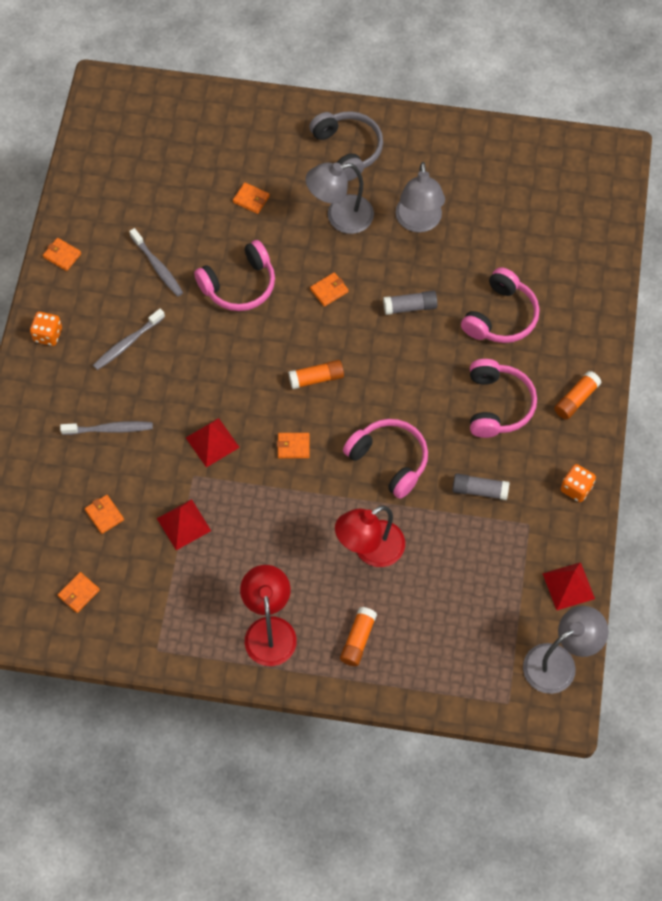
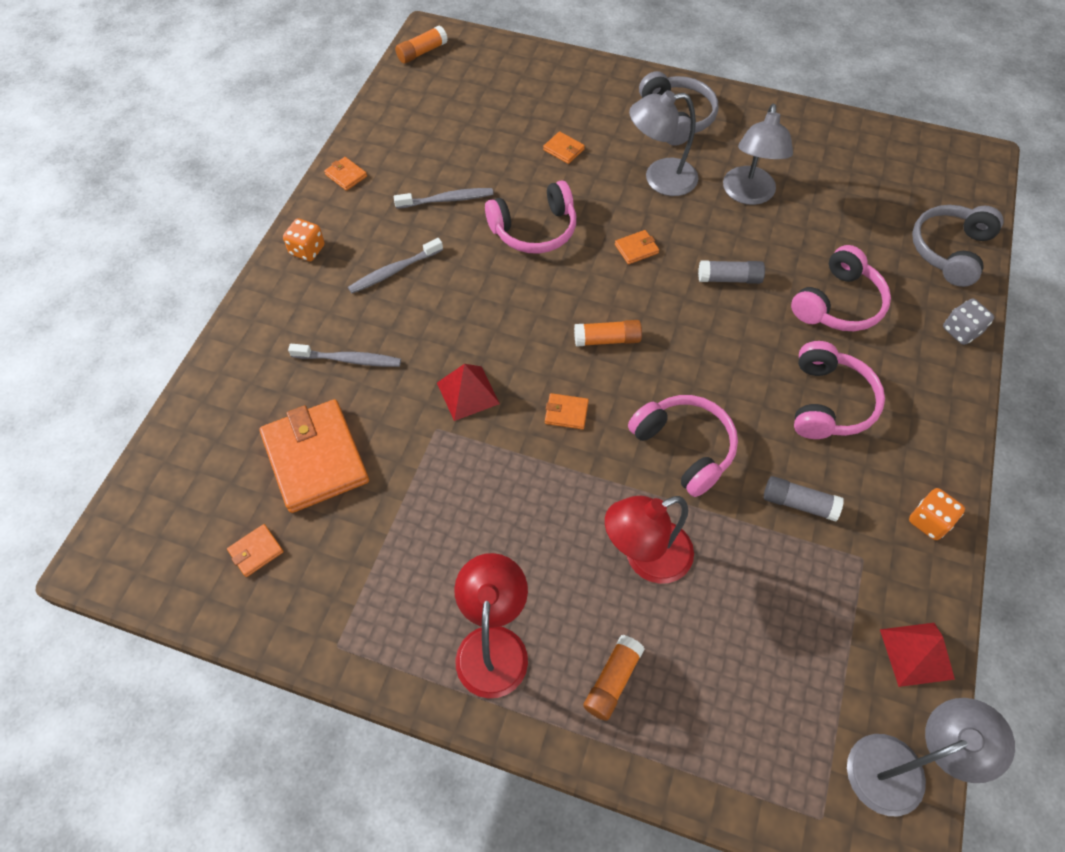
camera: 10 degrees right, 5 degrees down
orange wallet [85,495,124,534] -> orange wallet [259,399,369,513], size x2.39
grey toothbrush [129,228,183,297] -> grey toothbrush turned 75 degrees counterclockwise [394,188,493,209]
red pyramid [157,499,211,550] -> none
orange glue stick [554,371,602,420] -> orange glue stick moved to [395,25,448,64]
none -> grey headphones [912,205,1004,287]
none -> grey dice [943,298,994,345]

